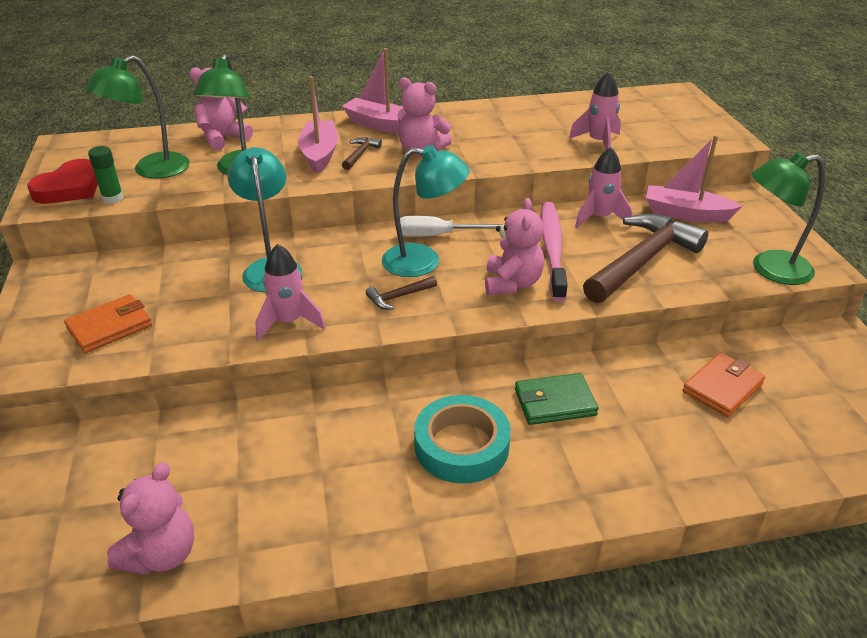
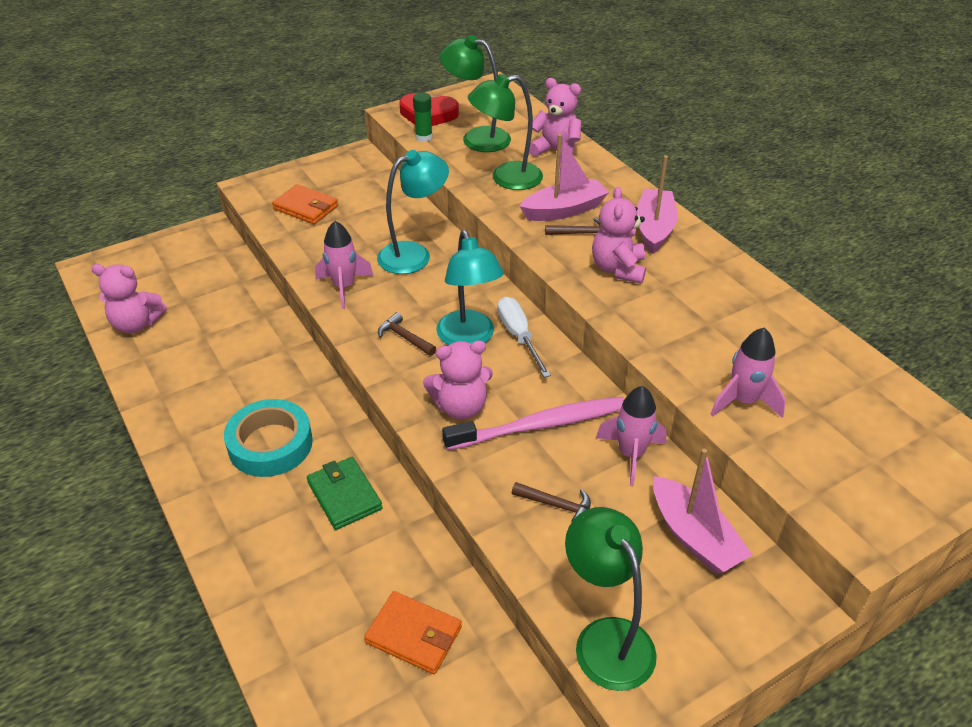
camera: 70 degrees right, 5 degrees up
brown hammer [583,214,708,303] -> brown hammer [512,482,591,522], size x0.42
pink boat [646,135,742,222] -> pink boat turned 150 degrees clockwise [653,449,753,574]

